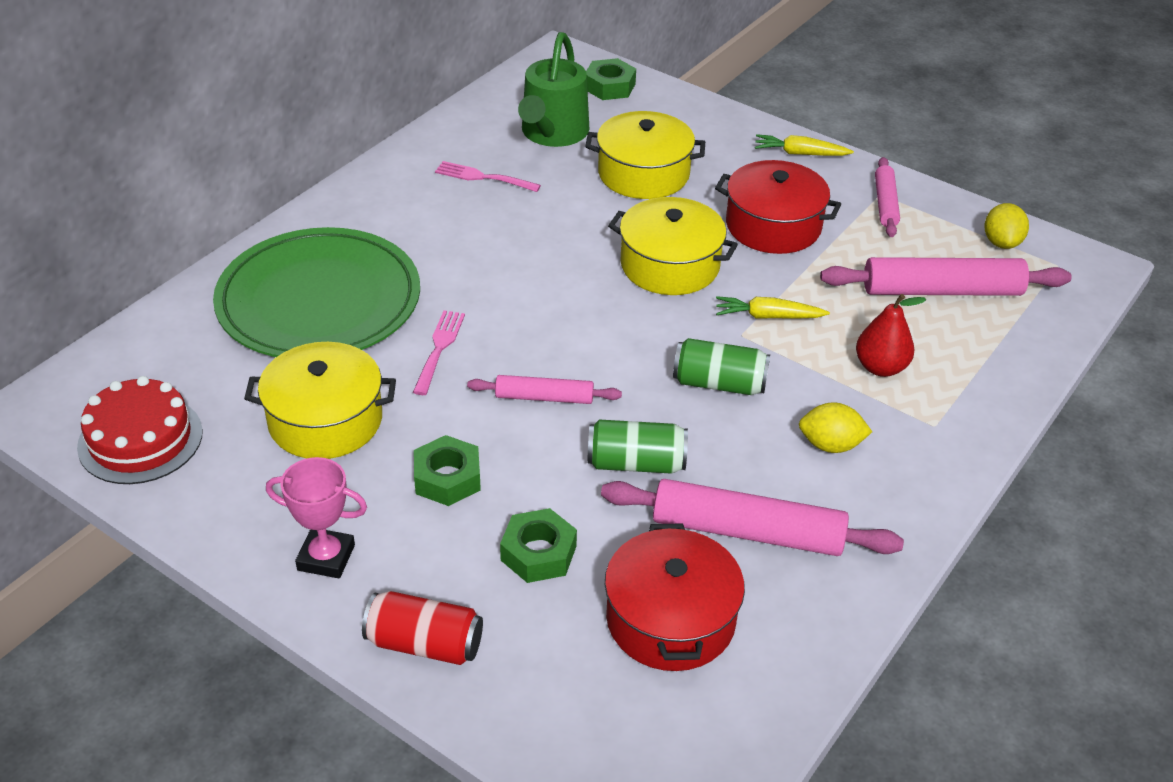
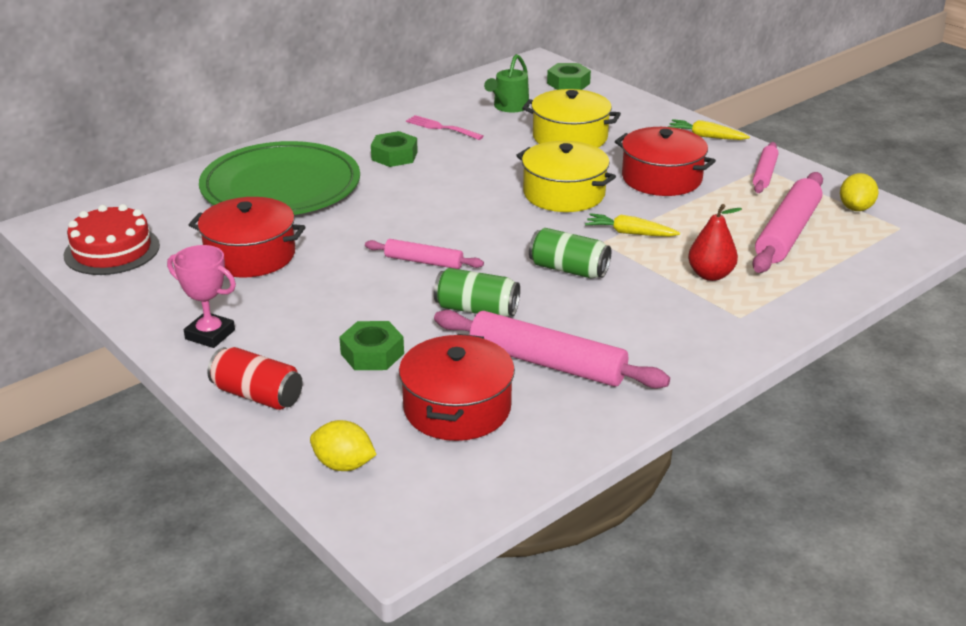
camera: 15 degrees right, 10 degrees down
yellow pot [244,342,396,459] -> red pot [189,197,305,278]
pink fork [413,310,465,395] -> none
green nut [414,435,481,506] -> green nut moved to [371,131,418,167]
green watering can [518,32,589,147] -> green watering can [484,54,529,113], size x0.65
yellow lemon [799,402,872,453] -> yellow lemon moved to [310,420,377,471]
pink rolling pin [820,257,1071,296] -> pink rolling pin turned 75 degrees counterclockwise [752,172,823,273]

